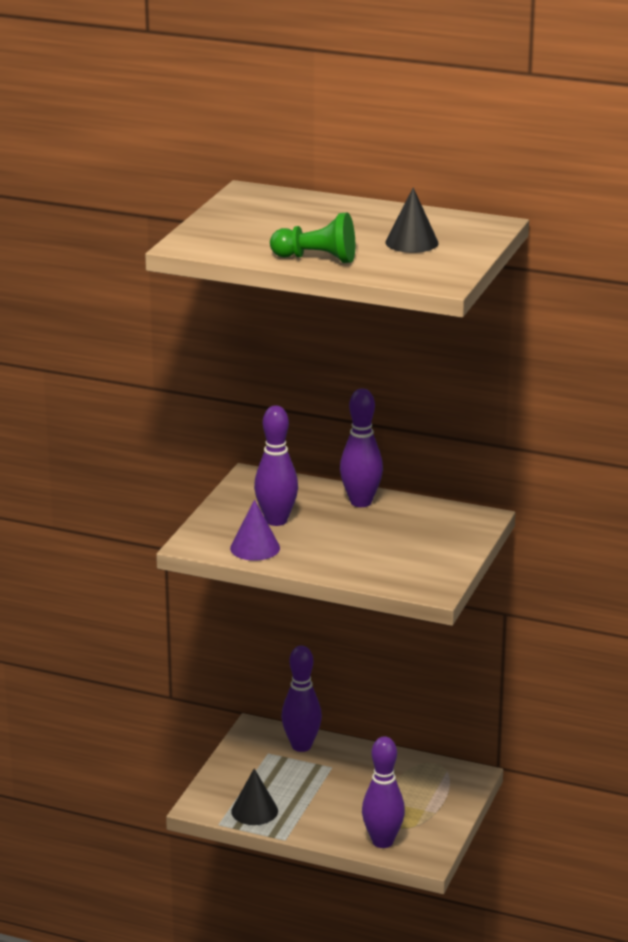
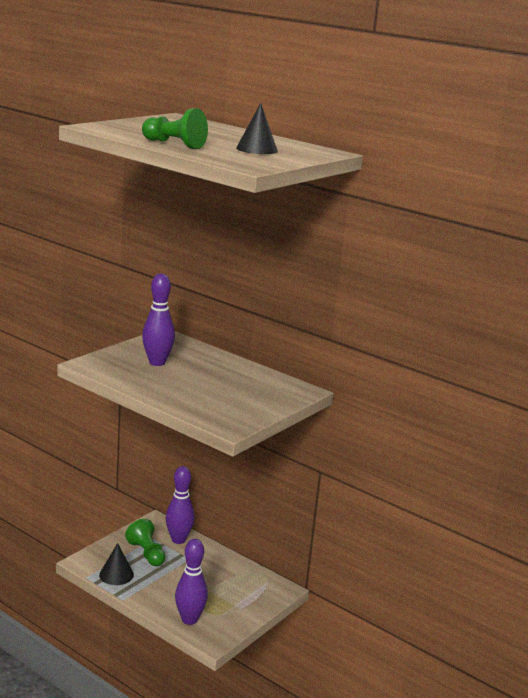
camera: 15 degrees right, 5 degrees down
purple cone [230,500,280,561] -> none
purple bowling pin [340,388,383,507] -> none
none -> green pawn [125,519,165,566]

